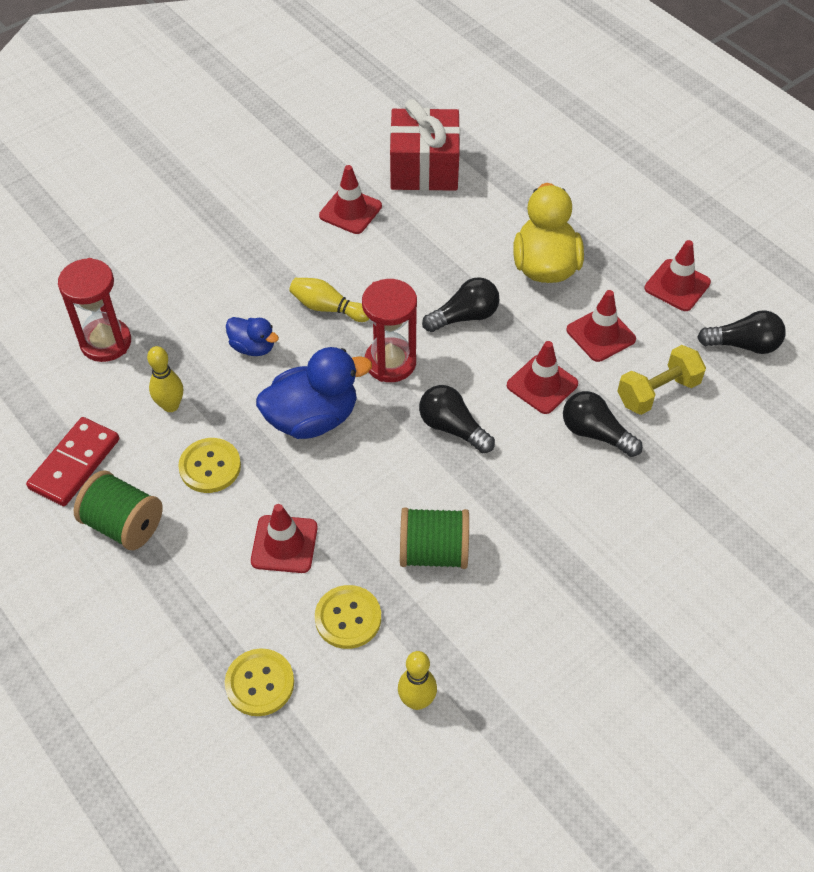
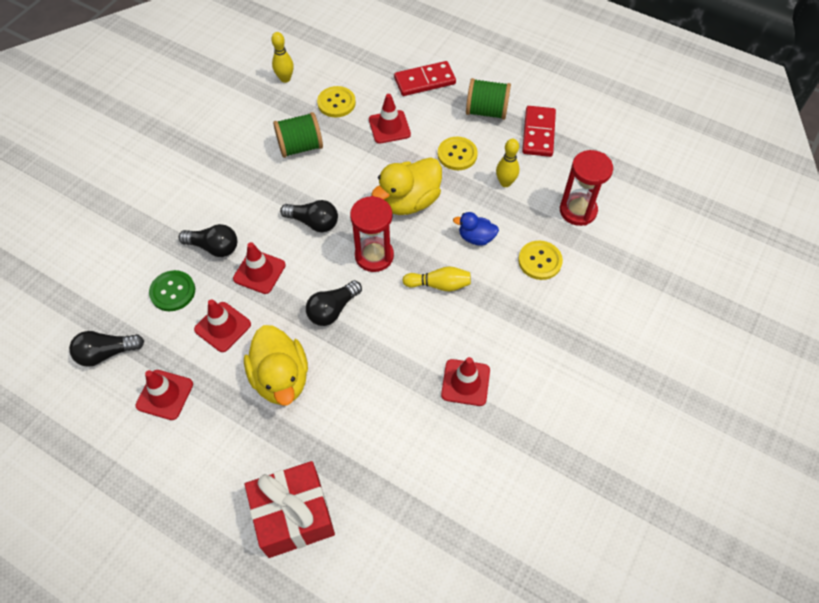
camera: 160 degrees right, 5 degrees up
yellow button [225,648,294,716] -> yellow button moved to [518,241,563,280]
blue duck [256,347,372,439] -> yellow duck [371,157,442,215]
red gift [390,99,460,191] -> red gift moved to [245,461,335,558]
yellow dumbbell [618,345,706,415] -> green button [149,270,195,311]
none -> red domino [394,61,456,96]

